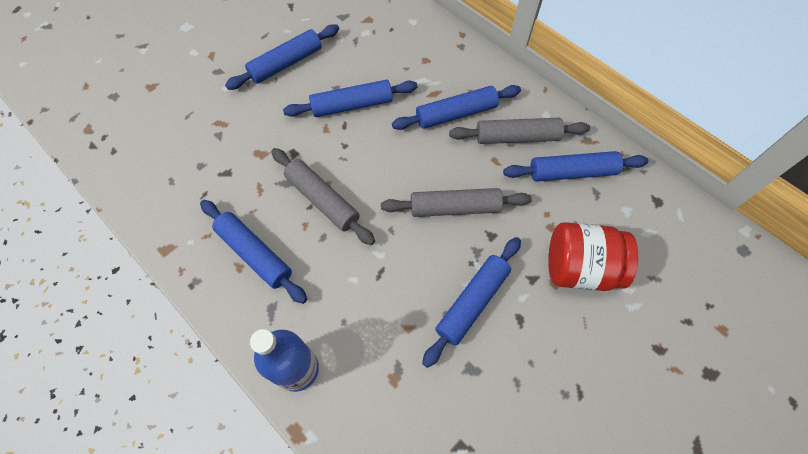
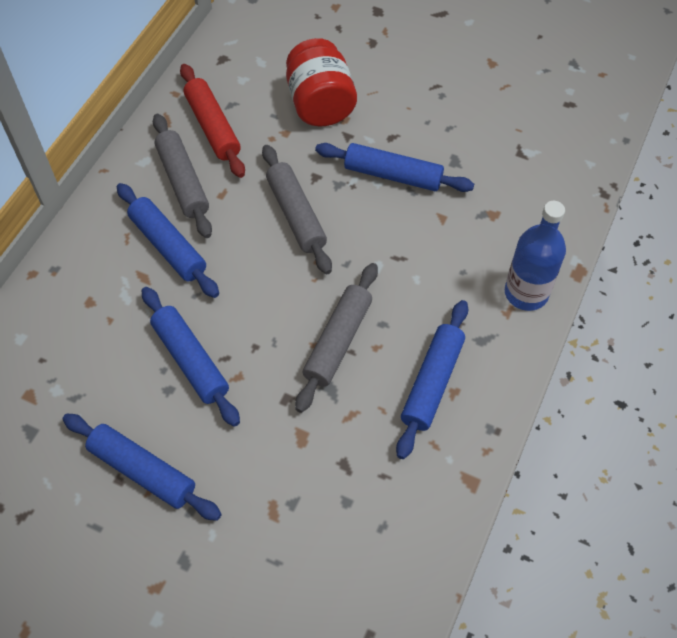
camera: 110 degrees left, 5 degrees down
blue rolling pin [503,151,649,182] -> red rolling pin [180,64,245,178]

